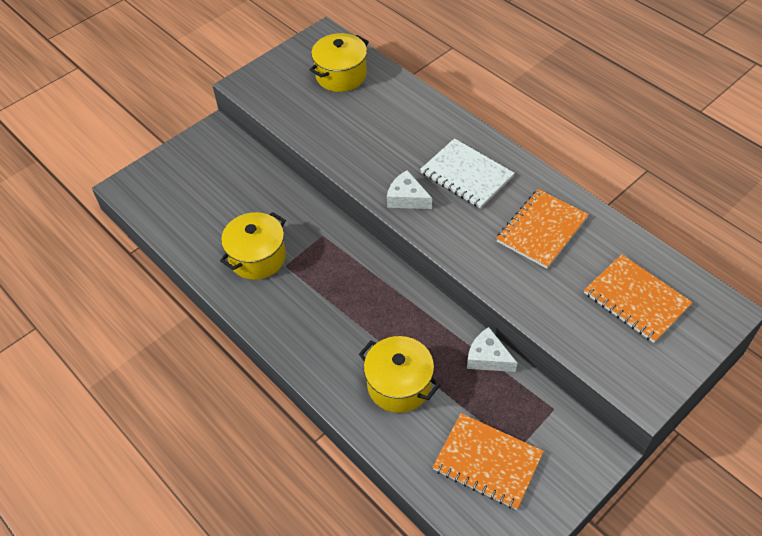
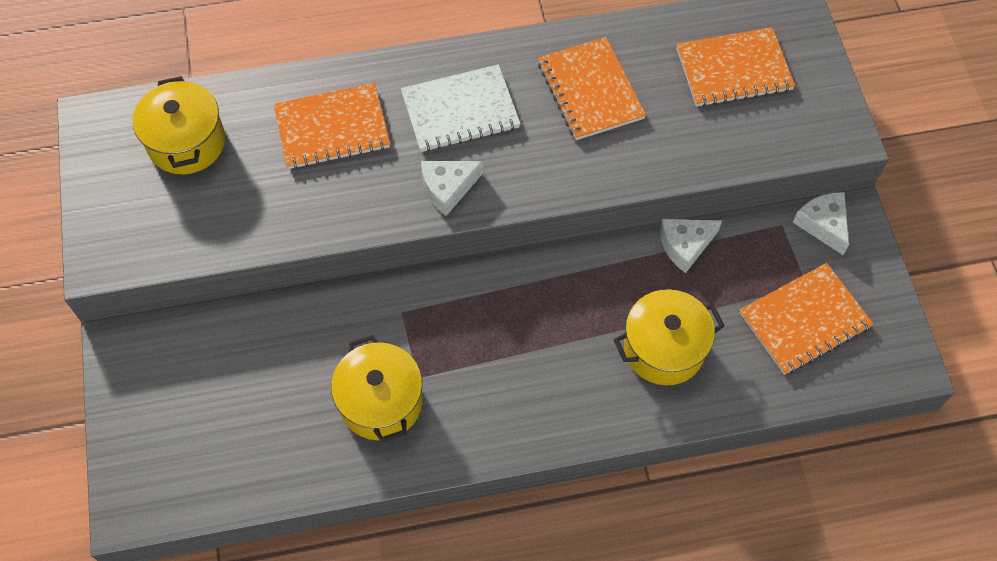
camera: 60 degrees left, 10 degrees up
none -> orange notebook [274,83,390,169]
none -> white cheese [793,192,849,255]

